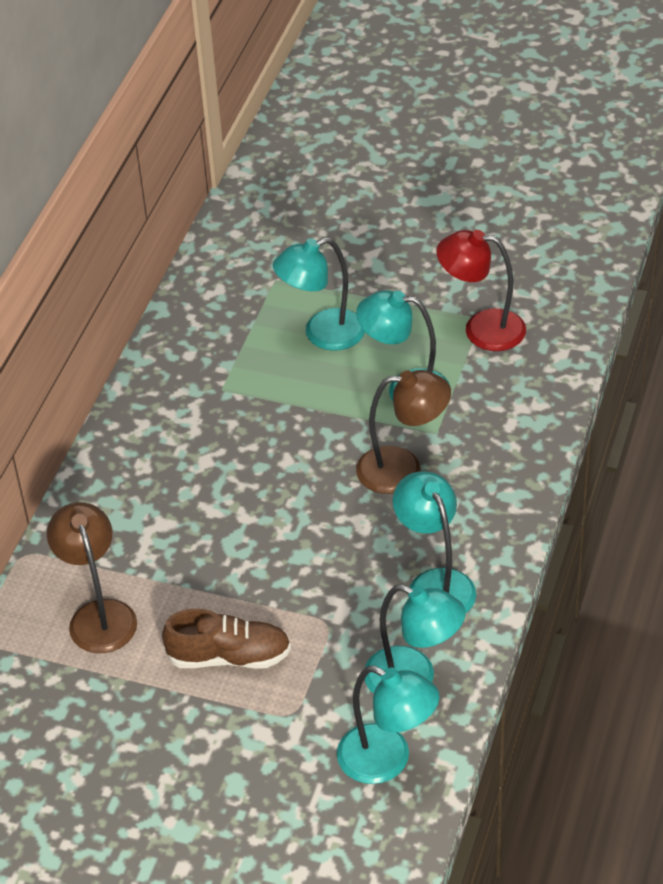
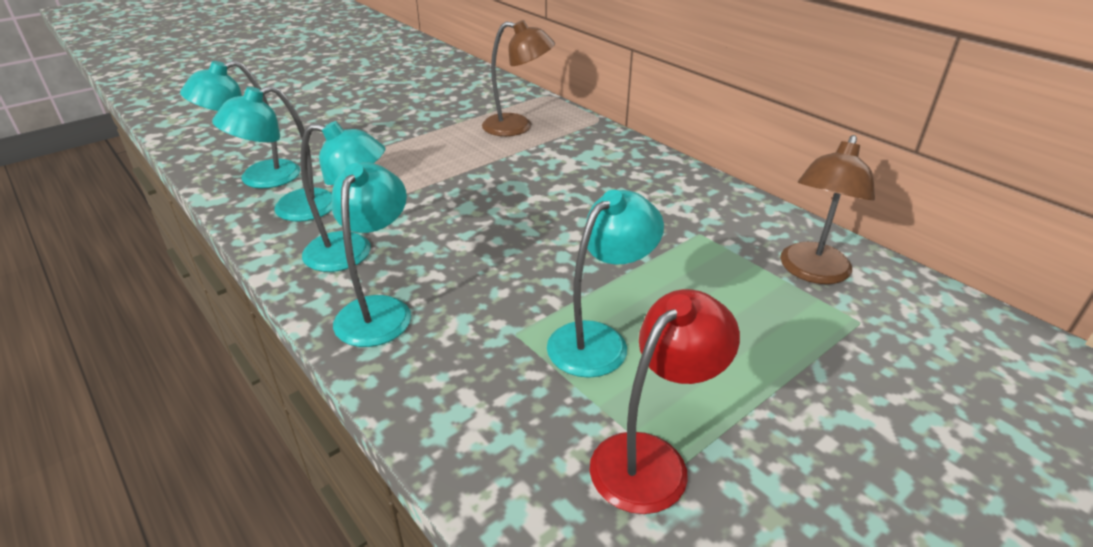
camera: 120 degrees right, 10 degrees down
brown shoe [162,608,291,669] -> none
turquoise lamp [273,237,365,351] -> turquoise lamp moved to [331,162,411,347]
brown lamp [356,370,451,494] -> brown lamp moved to [780,135,875,284]

